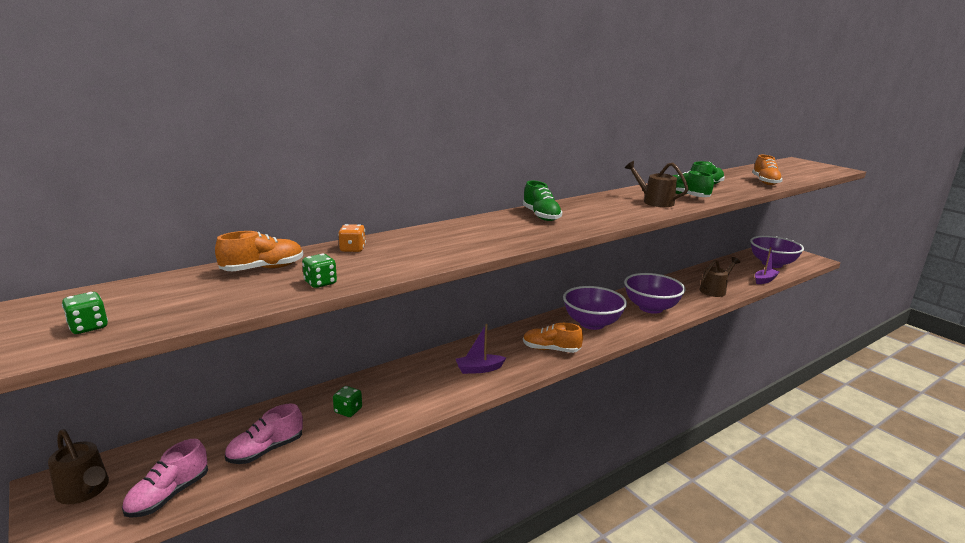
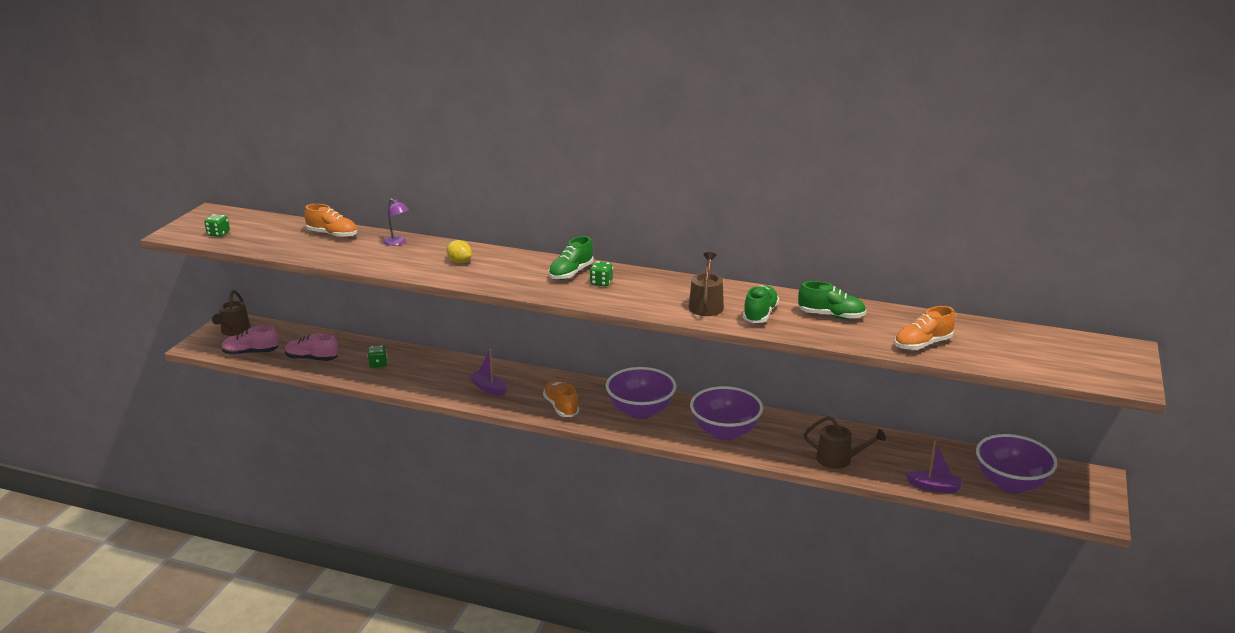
camera: 55 degrees right, 5 degrees up
green dice [302,254,337,288] -> green dice moved to [590,261,613,287]
orange dice [338,224,366,252] -> purple lamp [383,198,409,246]
none -> yellow lemon [446,240,472,263]

